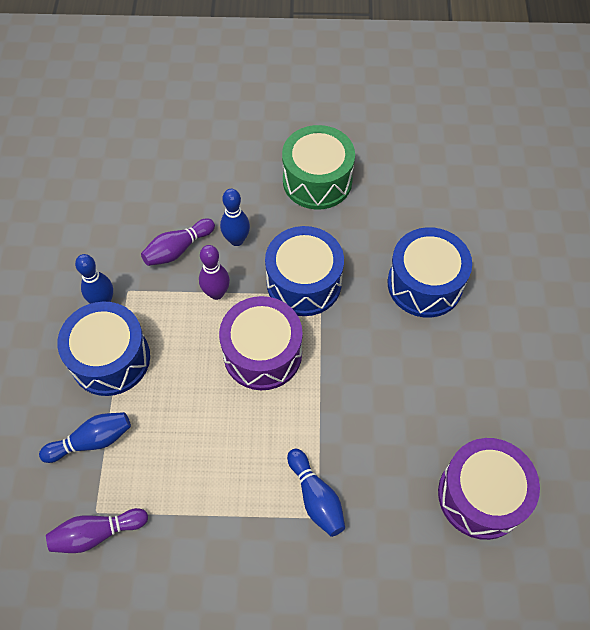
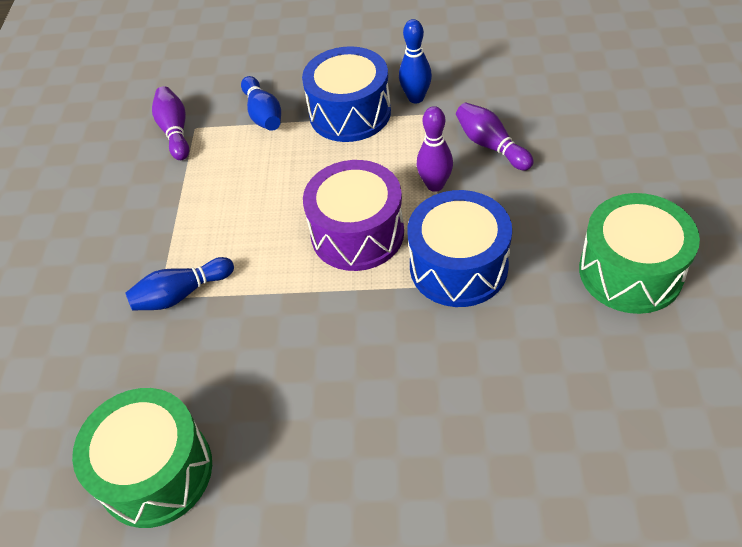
camera: 95 degrees right, 10 degrees down
blue bowling pin [220,189,250,246] -> none
blue drum [388,227,472,318] -> none
purple drum [438,438,540,540] -> green drum [72,388,212,528]

